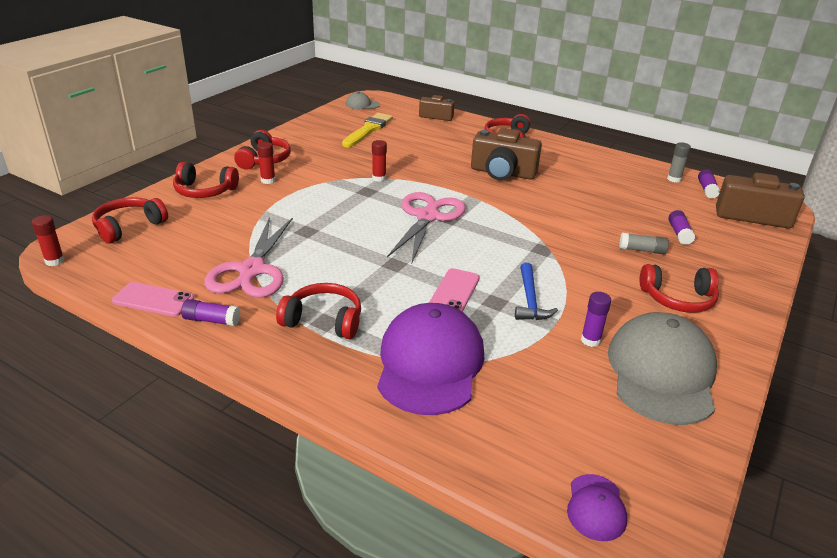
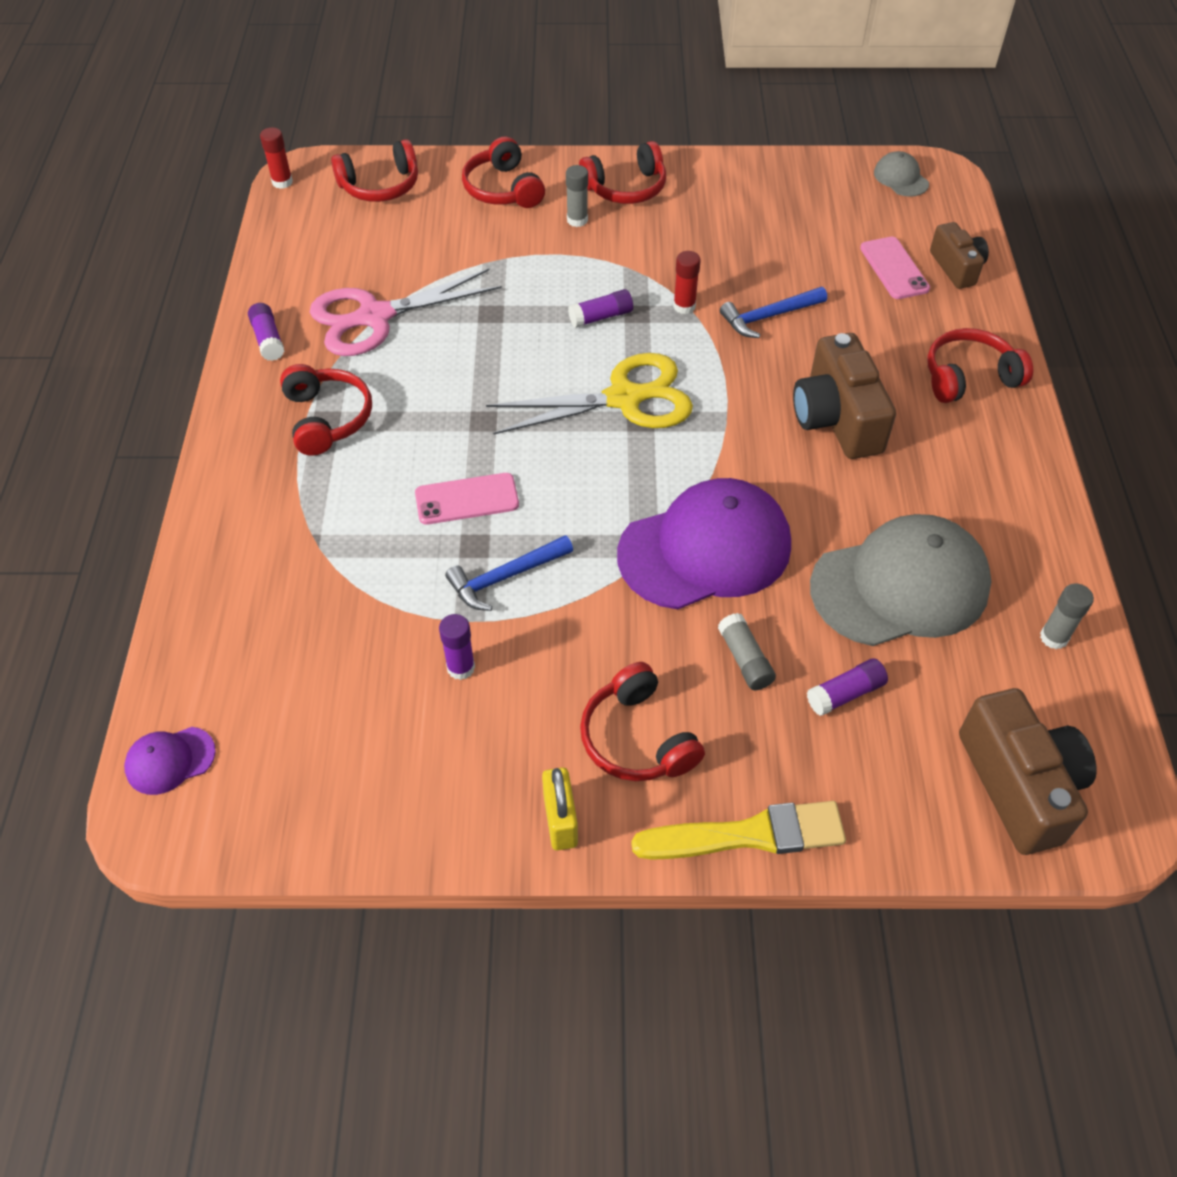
camera: 60 degrees right, 20 degrees up
red headphones [92,197,168,244] -> red headphones turned 150 degrees clockwise [331,139,418,202]
pink phone [112,282,194,317] -> pink phone moved to [860,237,930,299]
red glue stick [257,142,276,184] -> grey glue stick [566,165,588,227]
yellow brush [342,113,393,147] -> yellow brush moved to [631,801,846,860]
purple cap [377,303,485,415] -> purple cap moved to [617,478,791,609]
pink scissors [387,192,466,262] -> yellow scissors [486,353,693,435]
grey cap [608,312,717,425] -> grey cap moved to [810,514,992,646]
purple glue stick [698,169,720,199] -> purple glue stick moved to [568,289,633,328]
none -> yellow padlock [542,767,578,850]
none -> blue hammer [720,287,827,338]

